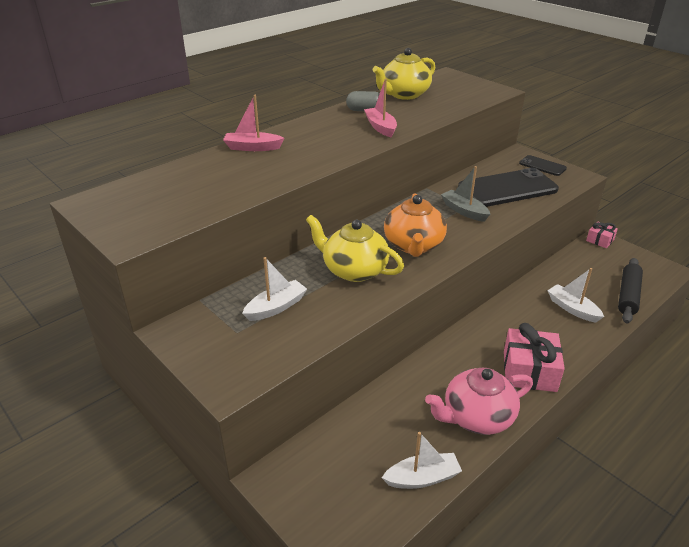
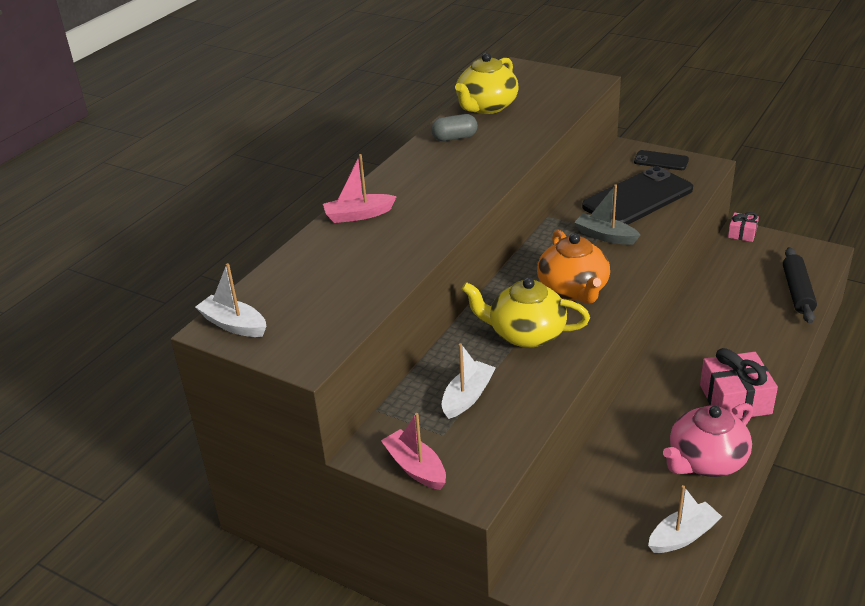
camera: 15 degrees left, 0 degrees up
pink boat [364,79,397,138] -> pink boat moved to [381,413,446,490]
white boat [547,268,604,323] -> white boat moved to [195,263,267,337]

